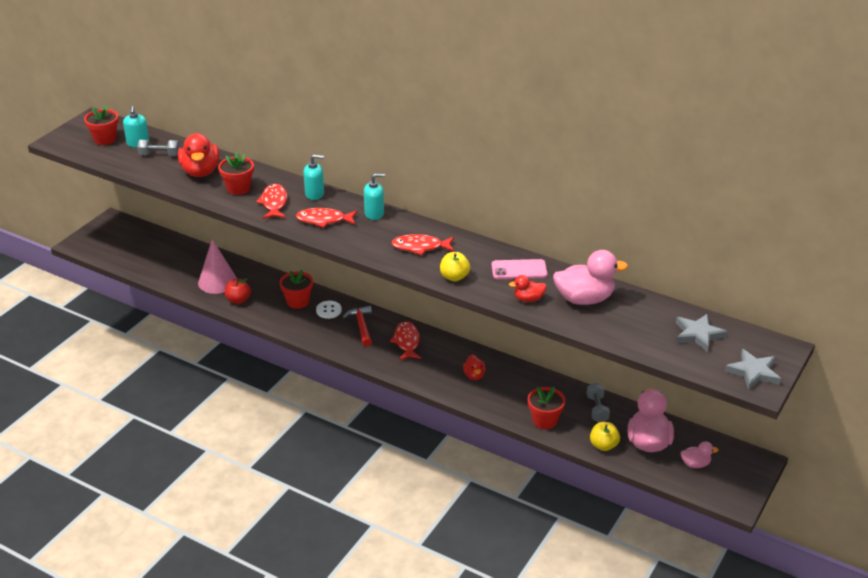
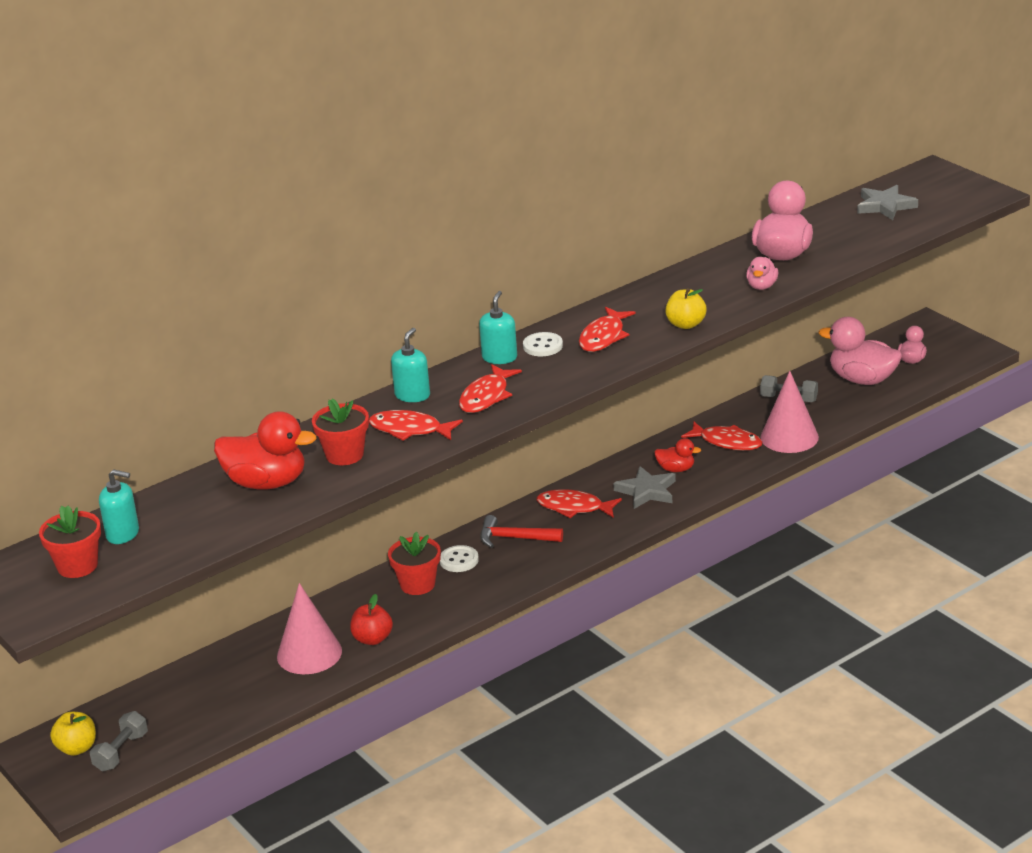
camera: 65 degrees left, 5 degrees down
grey dumbbell [137,140,180,156] -> grey dumbbell moved to [90,711,148,771]
pink phone [492,259,548,279] -> none
red duck [509,275,547,302] -> pink duck [746,257,779,290]
red flower pot [528,387,565,429] -> pink cone [760,371,819,453]
yellow apple [590,422,620,451] -> yellow apple moved to [50,712,96,756]
grey star [725,349,781,390] -> grey star moved to [614,466,676,509]
none -> white button [523,332,563,356]
none -> red fish [681,422,762,450]

